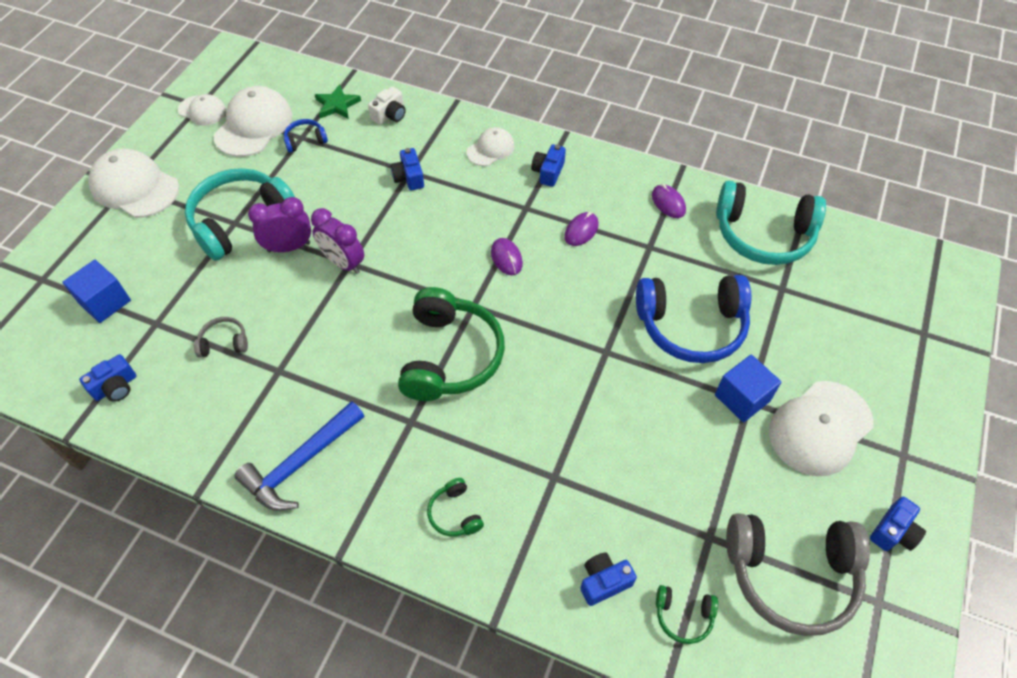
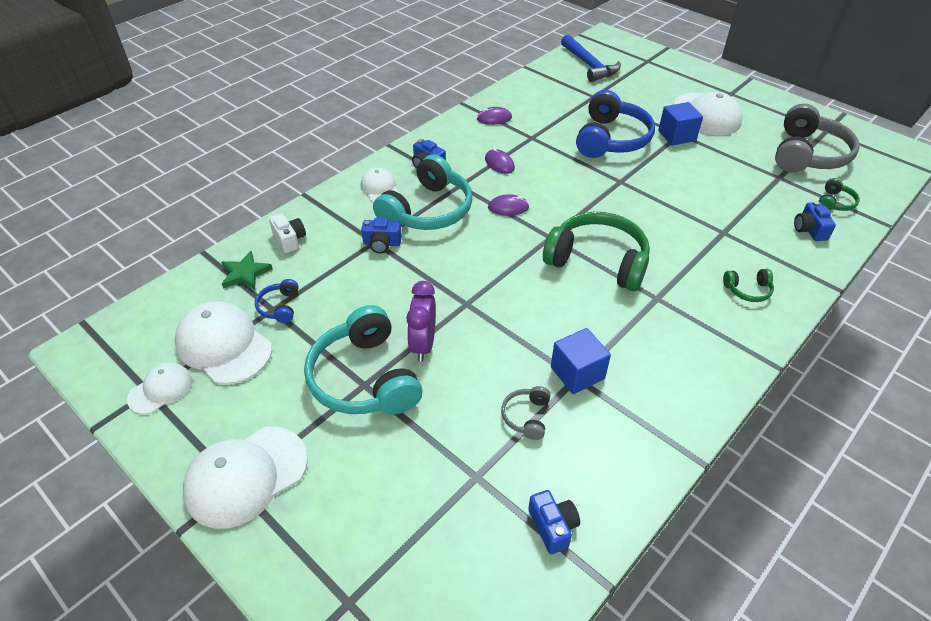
camera: 70 degrees left, 10 degrees down
blue cube [62,260,131,323] -> blue cube moved to [551,328,611,394]
blue hammer [234,401,364,511] -> blue hammer moved to [561,35,621,82]
purple clock [311,208,364,274] -> none
turquoise headphones [716,181,826,265] -> turquoise headphones moved to [373,154,472,230]
blue camera [870,496,926,551] -> none

